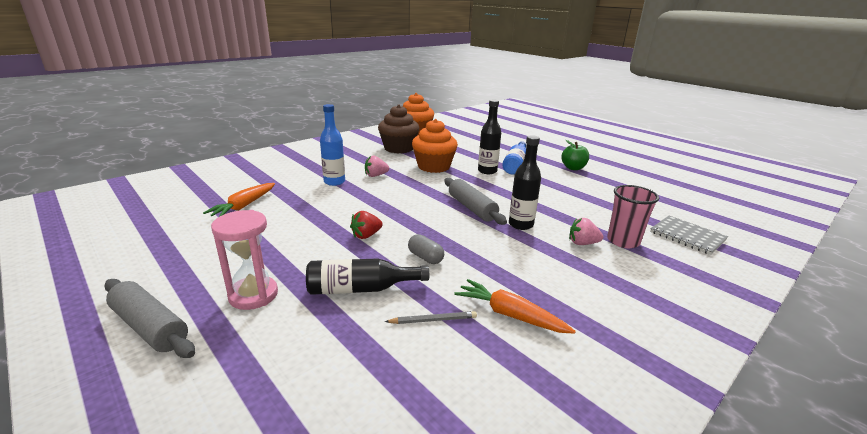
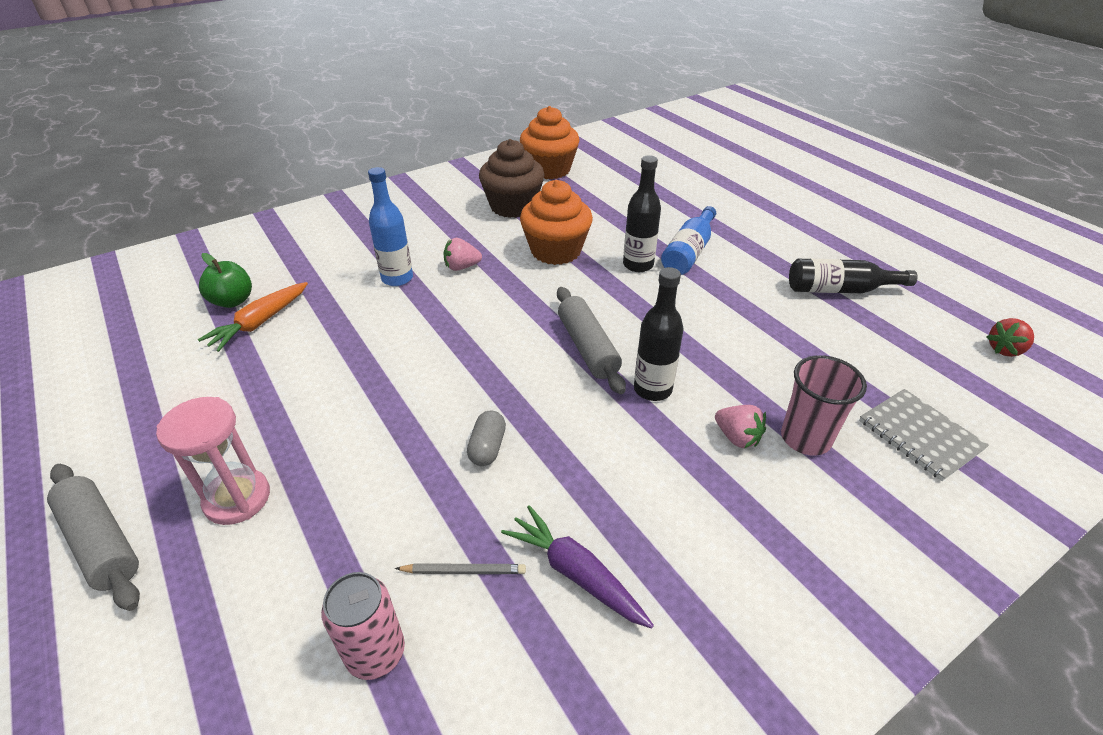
camera: 10 degrees right, 15 degrees up
black bottle [306,258,429,295] -> black bottle moved to [789,259,918,293]
red strawberry [350,211,383,239] -> red strawberry moved to [987,318,1034,357]
grey capsule [408,234,444,264] -> grey capsule turned 45 degrees clockwise [467,411,506,466]
orange carrot [454,279,576,334] -> purple carrot [501,505,654,629]
green apple [561,140,589,170] -> green apple moved to [199,253,252,308]
pink strawberry [569,218,604,245] -> pink strawberry turned 150 degrees counterclockwise [715,405,766,448]
none -> pink can [321,572,405,680]

